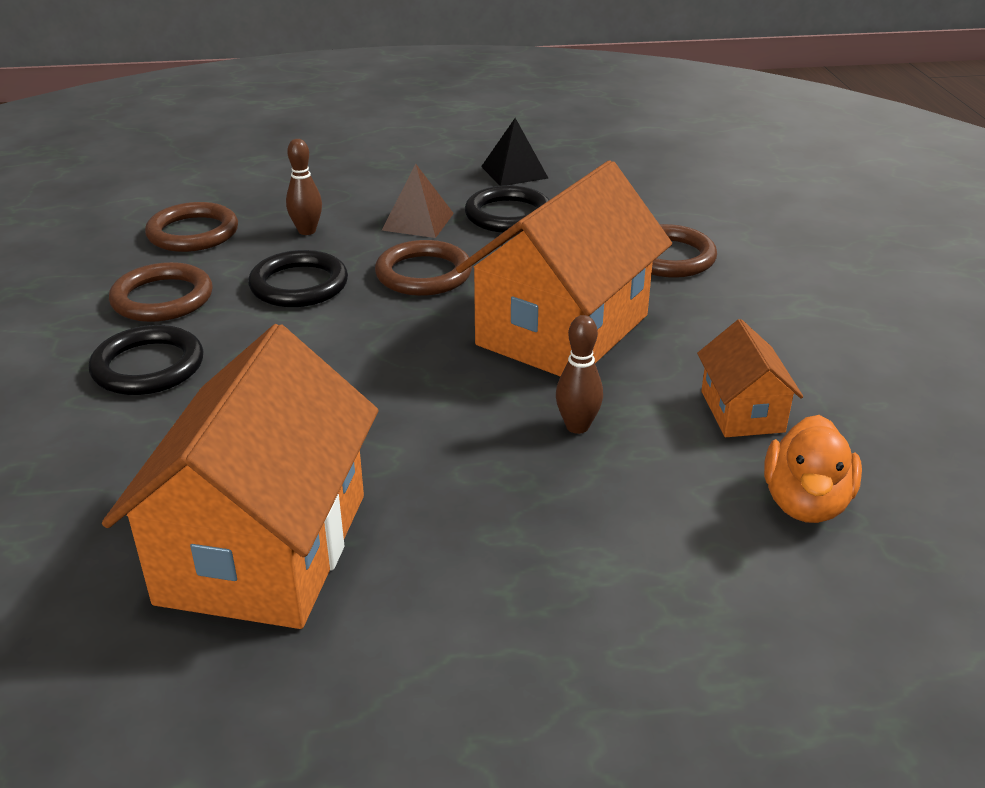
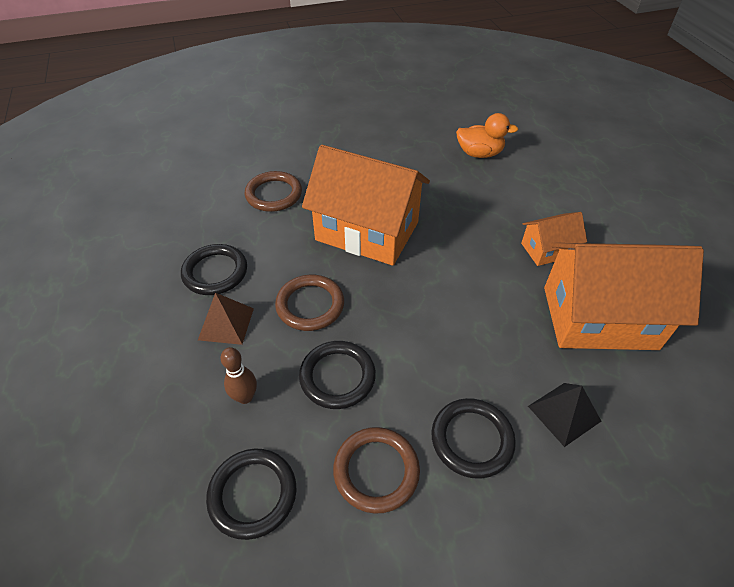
camera: 100 degrees left, 15 degrees up
brown ring [145,202,238,252] -> black ring [206,448,296,540]
black pyramid [481,118,548,186] -> black pyramid moved to [528,383,601,447]
brown bowling pin [556,315,603,434] -> none
orange house [697,319,803,437] -> orange house moved to [521,212,587,266]

